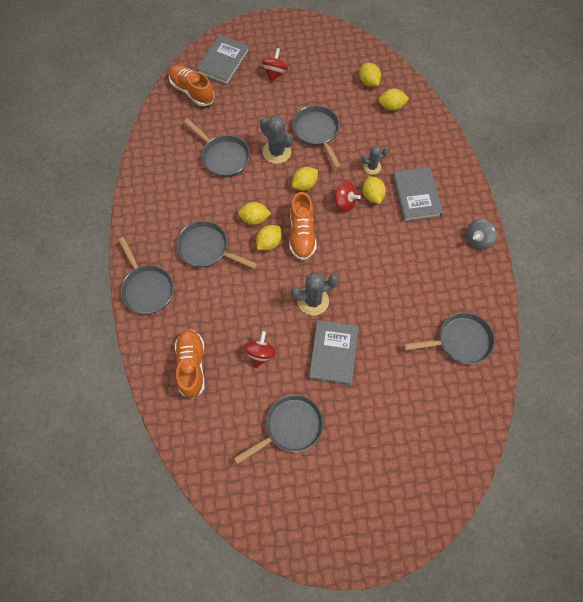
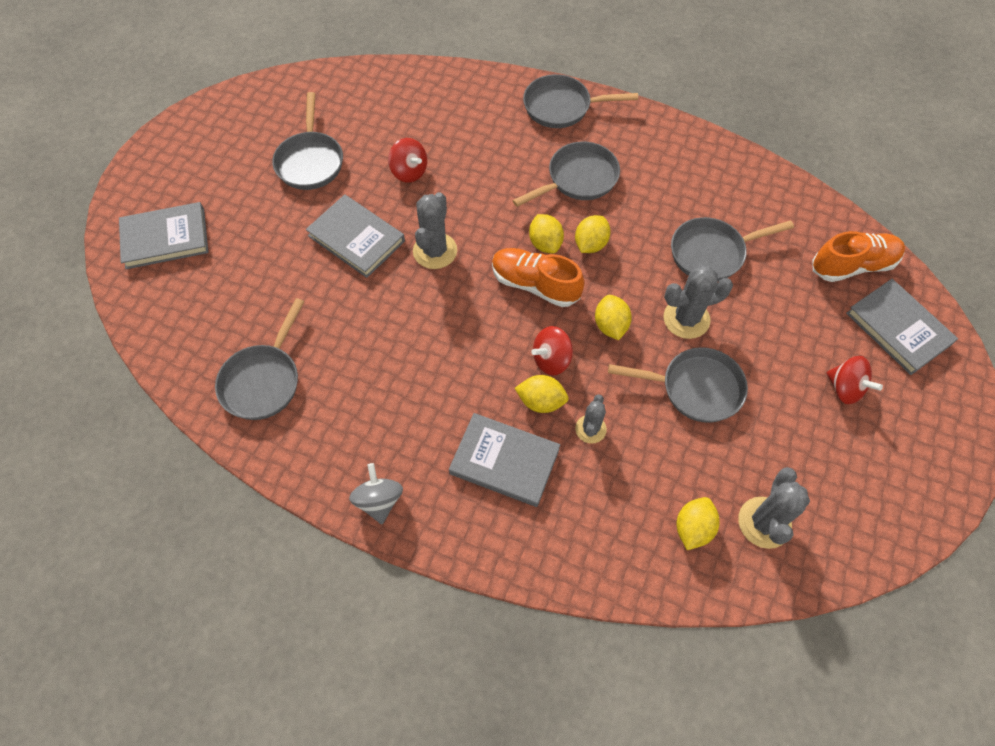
camera: 120 degrees right, 5 degrees down
orange shoe [175,329,205,399] -> none
yellow lemon [359,63,381,87] -> grey cactus [738,467,810,549]
none -> grey book [119,202,209,269]

